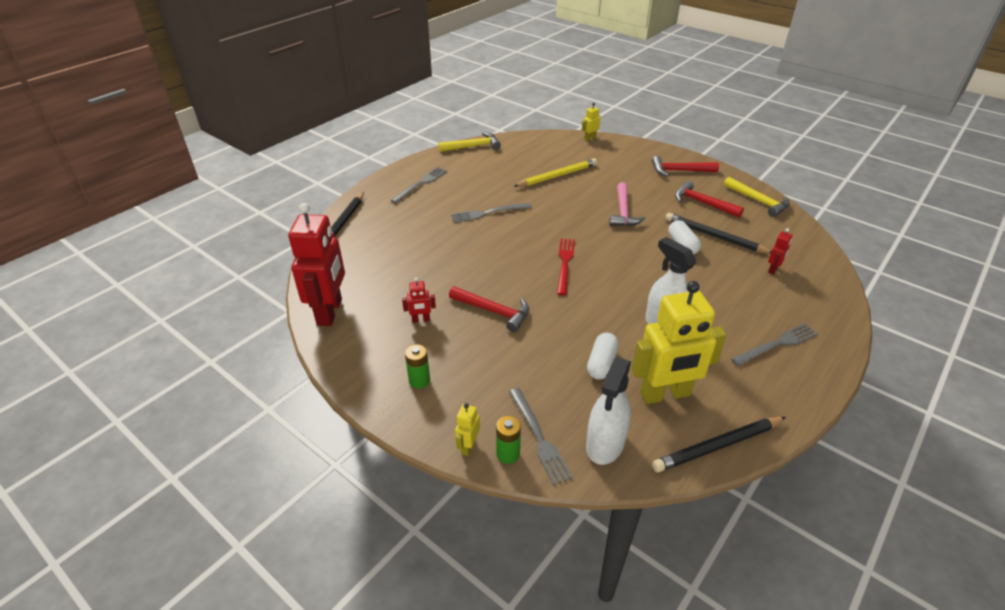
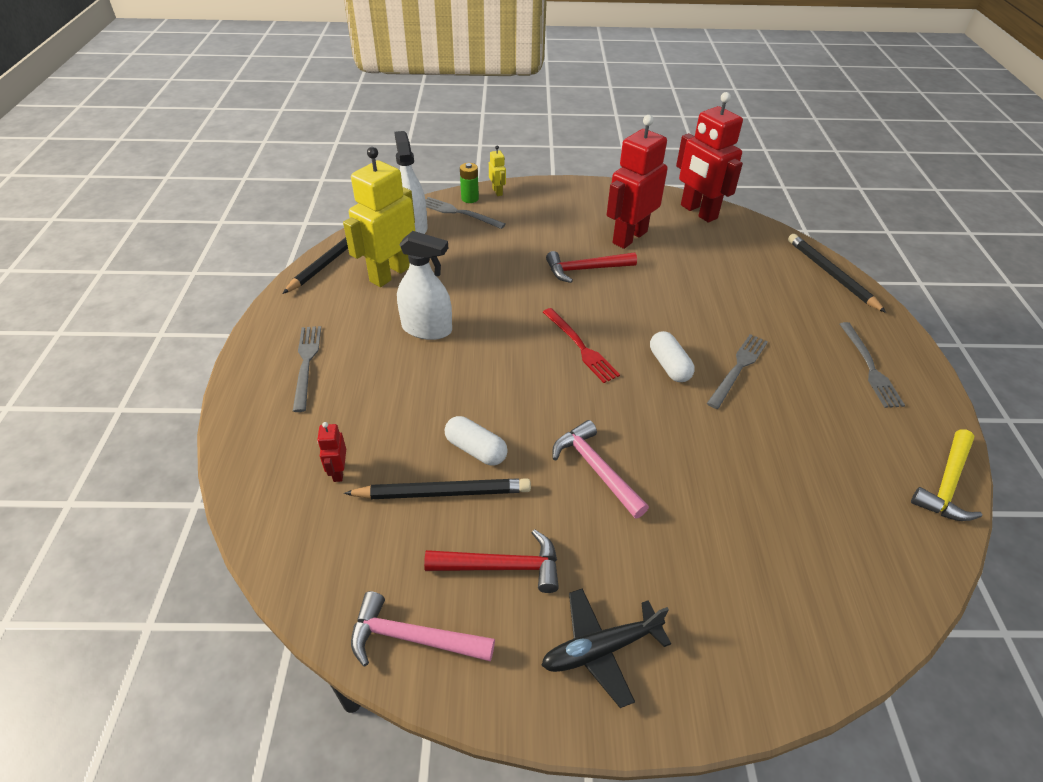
camera: 140 degrees right, 5 degrees up
red robot [402,277,436,323] -> red robot [607,115,668,249], size x2.37
green battery [405,344,430,389] -> none
yellow pencil [513,158,597,187] -> none
yellow robot [582,103,600,141] -> none
white capsule [587,333,619,379] -> white capsule moved to [650,331,695,382]
red hammer [652,156,719,177] -> black plane [541,588,671,708]
yellow hammer [724,177,790,217] -> pink hammer [351,591,495,666]
grey fork [731,323,818,366] -> grey fork turned 150 degrees clockwise [293,326,321,412]

